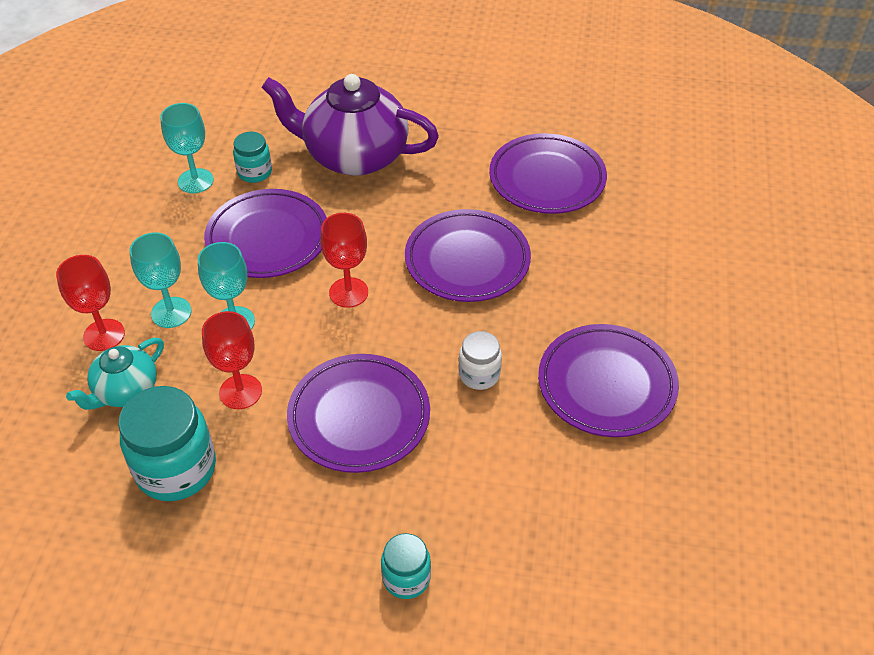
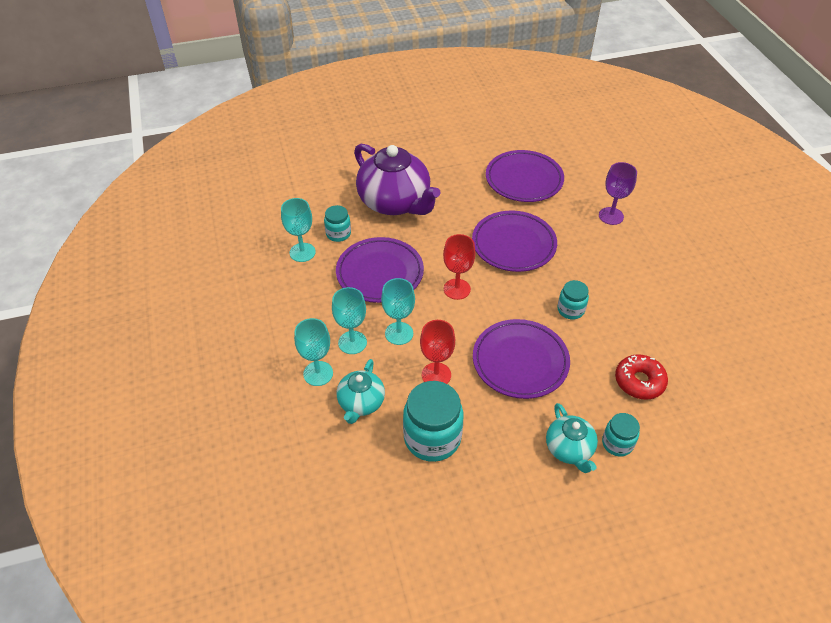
camera: 25 degrees left, 0 degrees up
red goblet [56,255,125,351] -> turquoise goblet [294,318,333,386]
purple teapot [262,74,439,176] -> purple teapot turned 120 degrees counterclockwise [354,144,440,215]
white jar [459,331,502,390] -> turquoise jar [558,280,589,319]
purple plate [538,324,679,437] -> none
none -> turquoise teapot [546,403,598,473]
none -> purple goblet [599,162,637,225]
none -> red donut [615,354,668,400]

